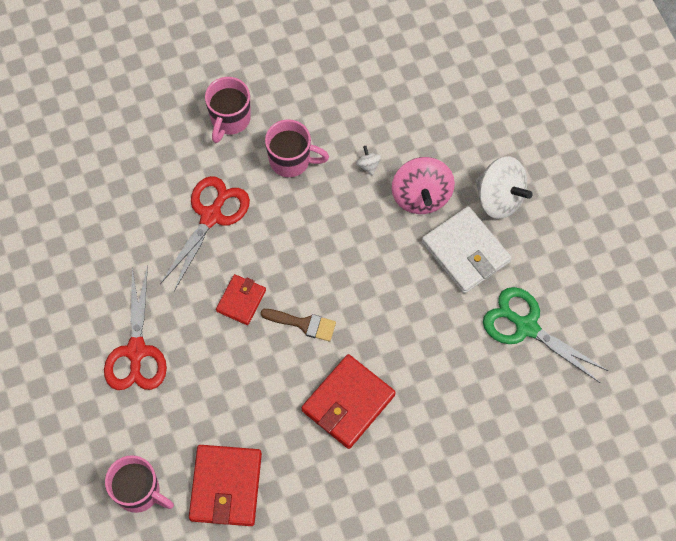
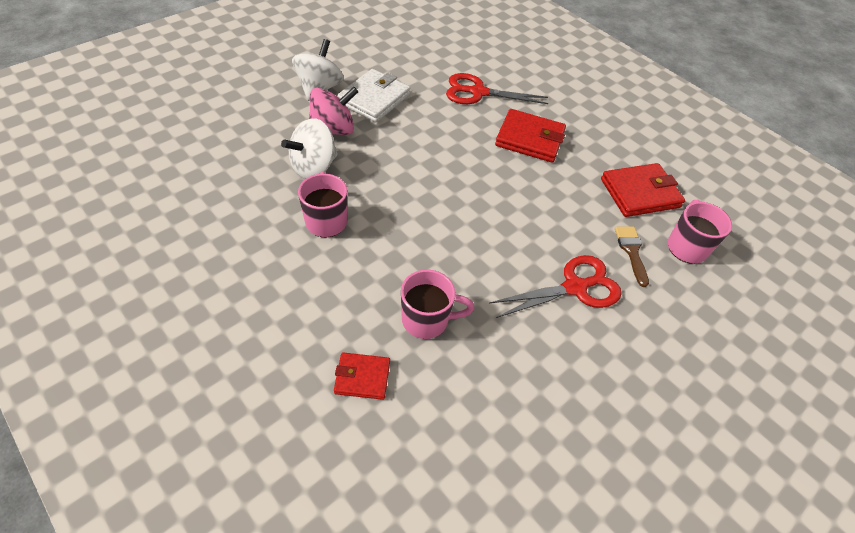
camera: 115 degrees left, 15 degrees down
red scissors [160,176,250,291] -> red scissors moved to [446,73,549,104]
pink mug [205,77,251,143] -> pink mug moved to [401,269,475,339]
red wallet [216,274,266,325] -> red wallet moved to [334,352,390,400]
brown brush [260,309,336,341] -> brown brush moved to [615,227,649,287]
white spinning top [356,146,381,175] -> white spinning top [281,118,338,179], size x2.37
green scissors [483,287,608,383] -> none

